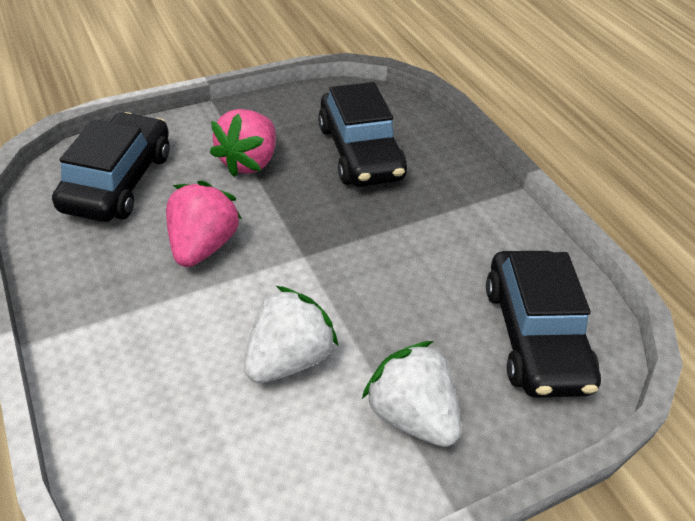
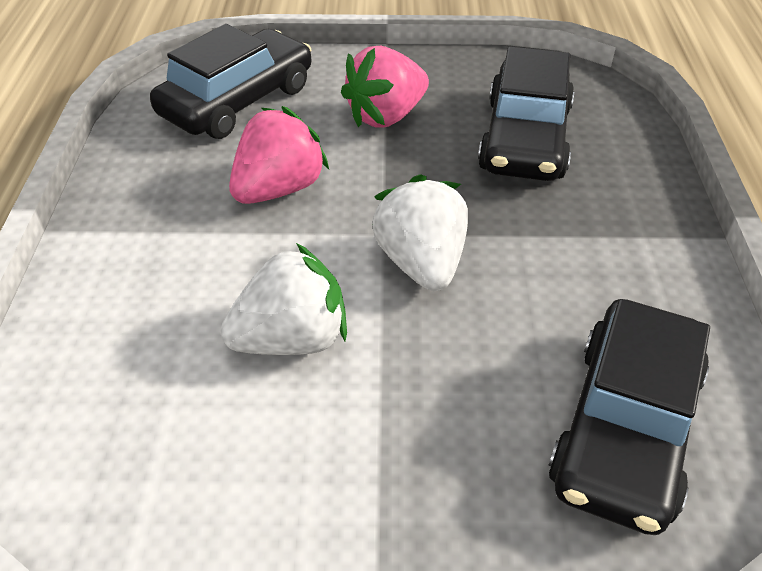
camera: 30 degrees right, 0 degrees up
white strawberry [362,341,461,447] -> white strawberry moved to [372,174,468,291]

